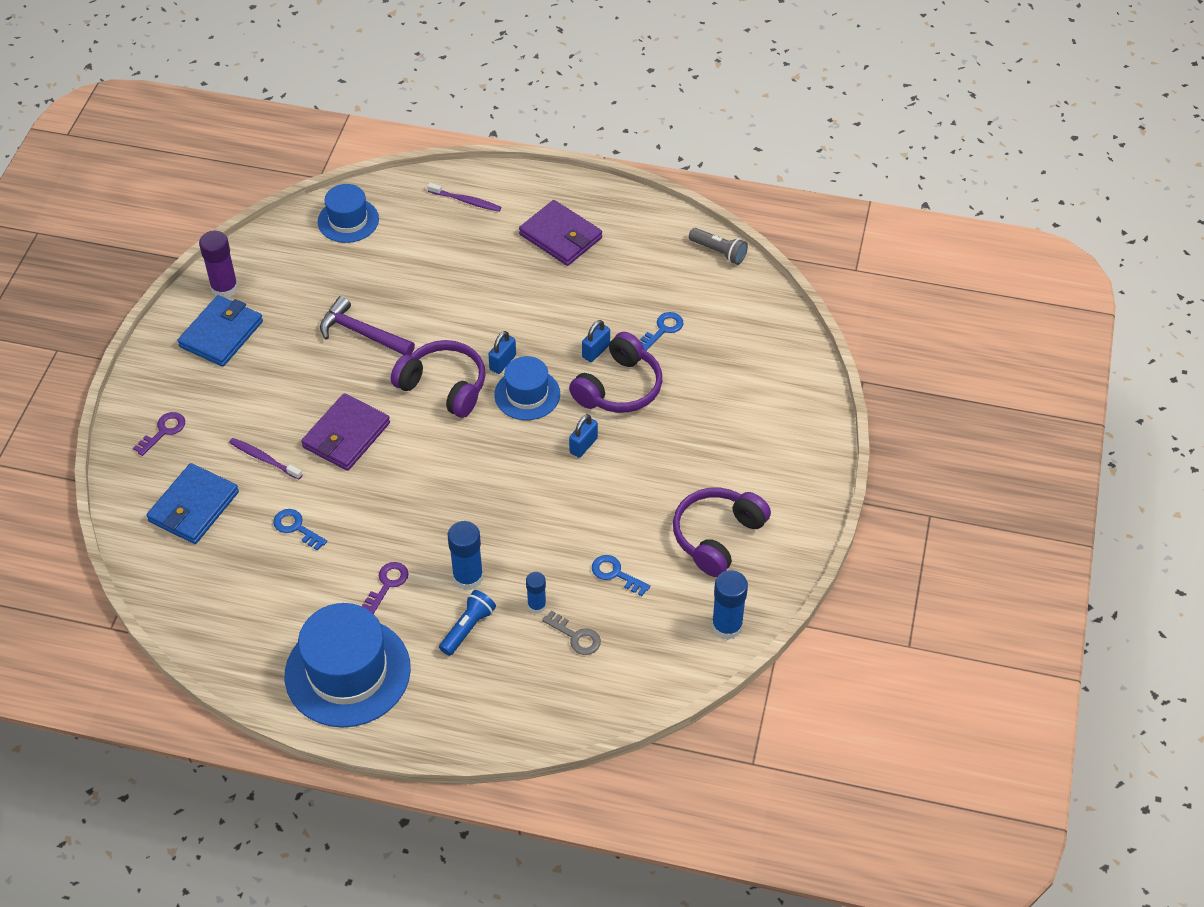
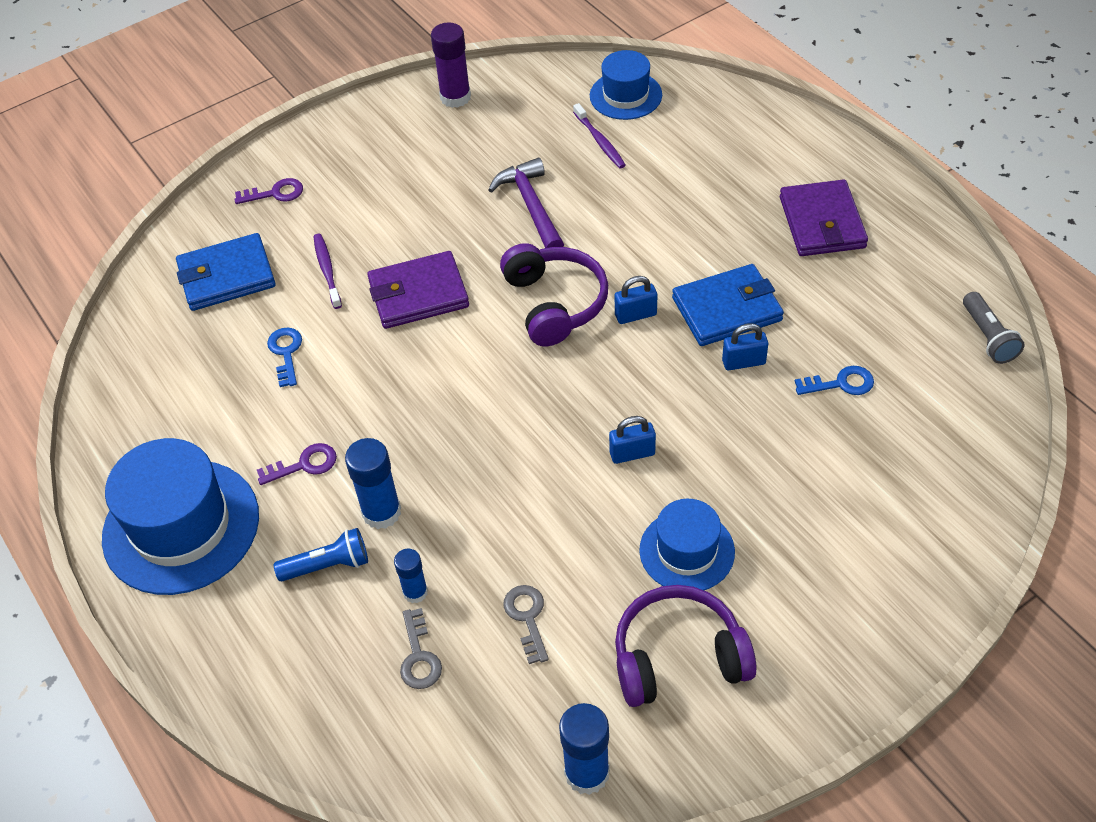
camera: 45 degrees right, 0 degrees up
blue wallet [177,295,263,366] -> blue wallet moved to [672,264,784,346]
purple toothbrush [427,183,501,212] -> purple toothbrush moved to [573,103,626,169]
blue hat [494,356,560,420] -> blue hat moved to [639,499,735,590]
purple headphones [569,332,662,413] -> none
blue key [592,555,650,596] -> grey key [503,585,549,664]

